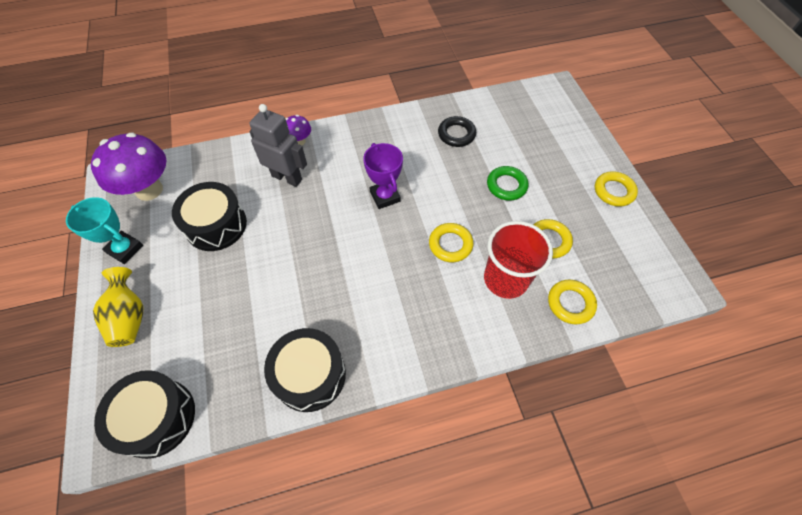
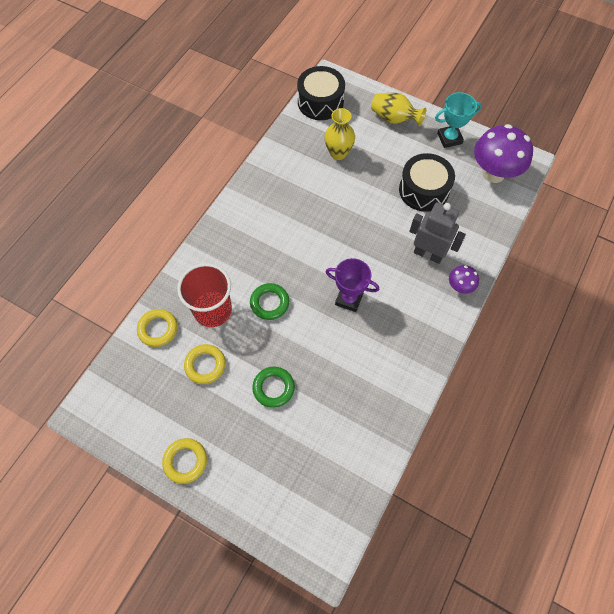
camera: 135 degrees right, 5 degrees up
grey robot [249,104,307,187] -> grey robot turned 135 degrees counterclockwise [409,202,466,264]
black drum [264,328,346,412] -> none
yellow ring [429,223,473,262] -> green ring [250,283,289,320]
black ring [438,116,476,147] -> none
none -> yellow vase [324,108,355,160]

